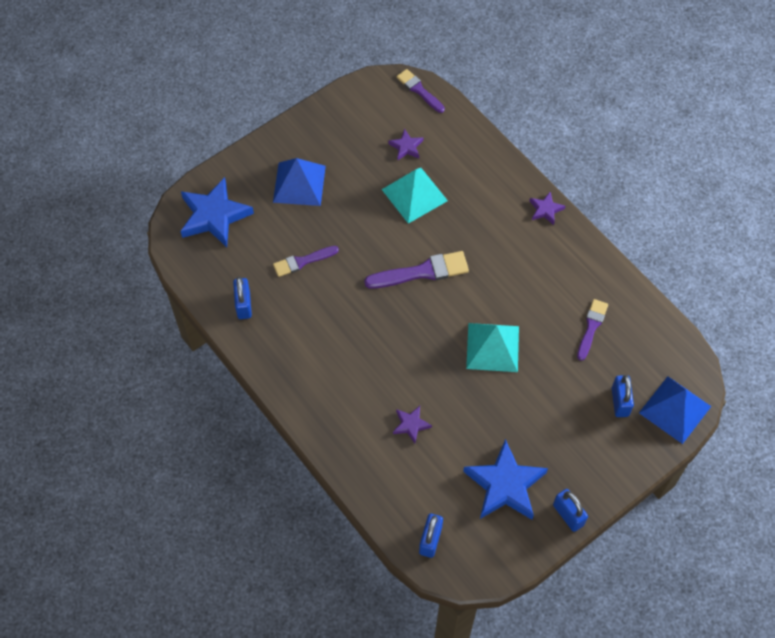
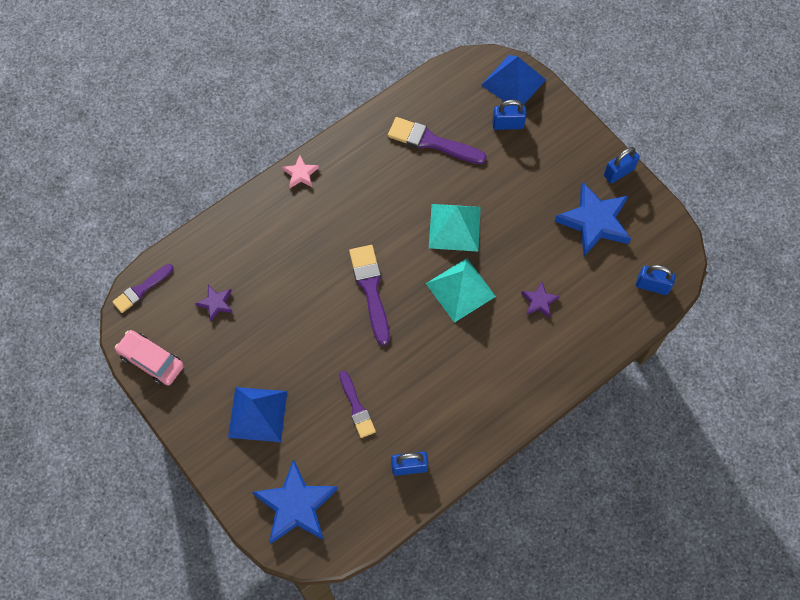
camera: 90 degrees left, 5 degrees up
turquoise pyramid [382,168,448,224] -> turquoise pyramid moved to [426,258,496,323]
purple star [529,192,565,225] -> pink star [282,155,319,188]
purple brush [577,299,608,361] -> purple brush [388,117,487,164], size x1.55
none -> pink car [115,330,184,385]

